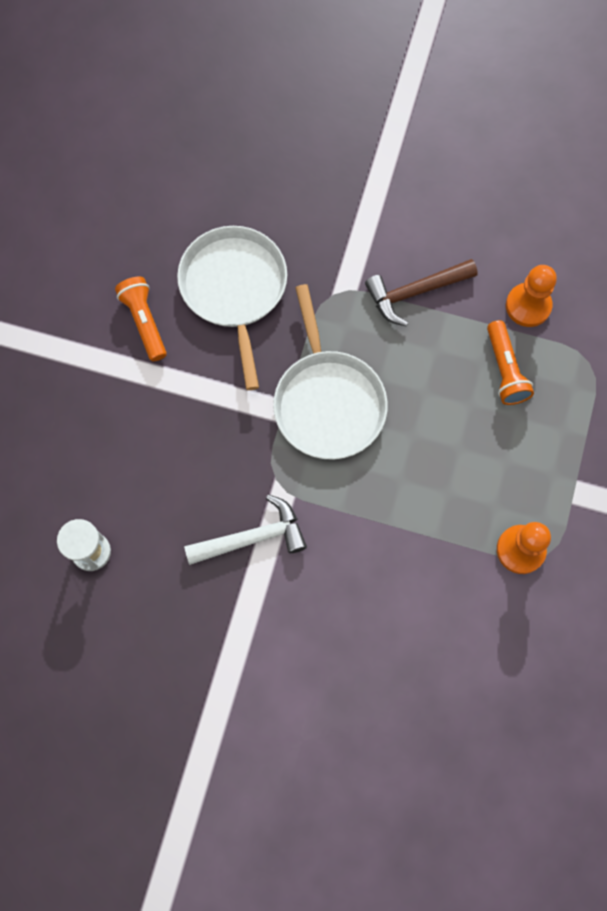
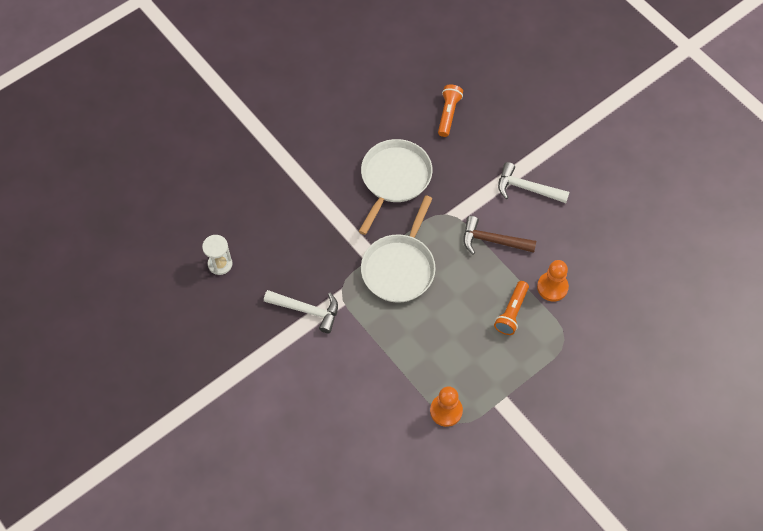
camera: 35 degrees right, 10 degrees down
orange flashlight [115,277,167,361] -> orange flashlight moved to [438,84,463,137]
none -> white hammer [498,162,570,203]

